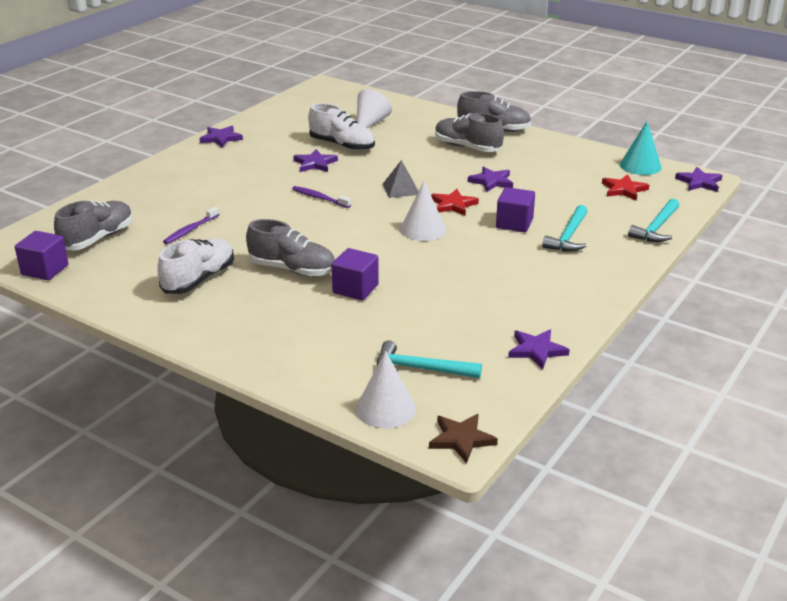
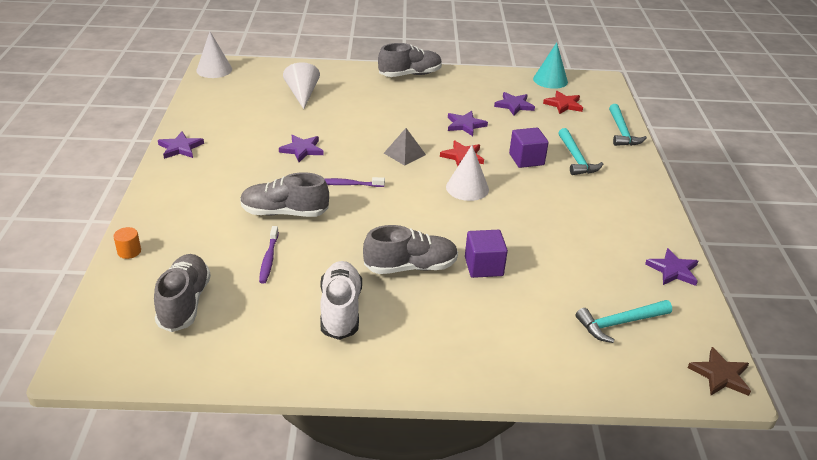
camera: 35 degrees left, 5 degrees up
purple cube [15,231,68,280] -> none
white shoe [308,103,375,151] -> none
white cone [356,351,416,428] -> white cone moved to [196,32,232,78]
grey shoe [435,113,504,152] -> grey shoe moved to [240,172,329,217]
purple star [675,167,722,192] -> purple star moved to [494,92,535,116]
none -> orange cylinder [113,227,141,259]

